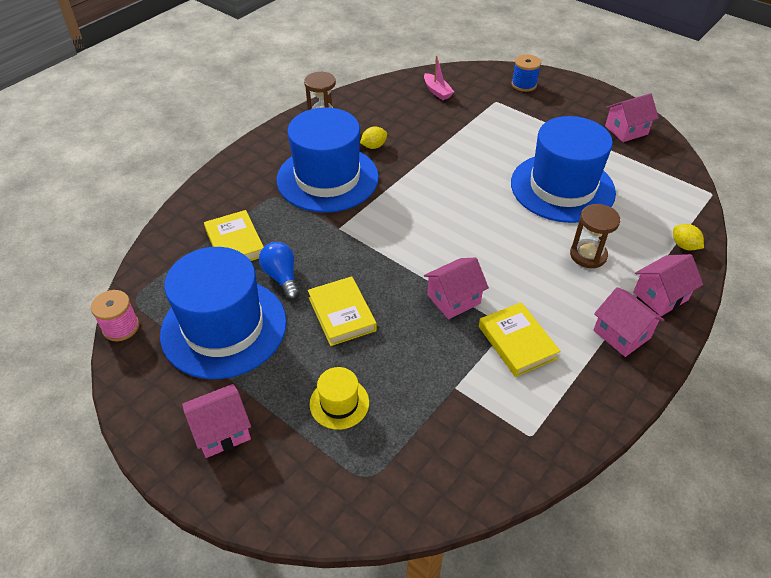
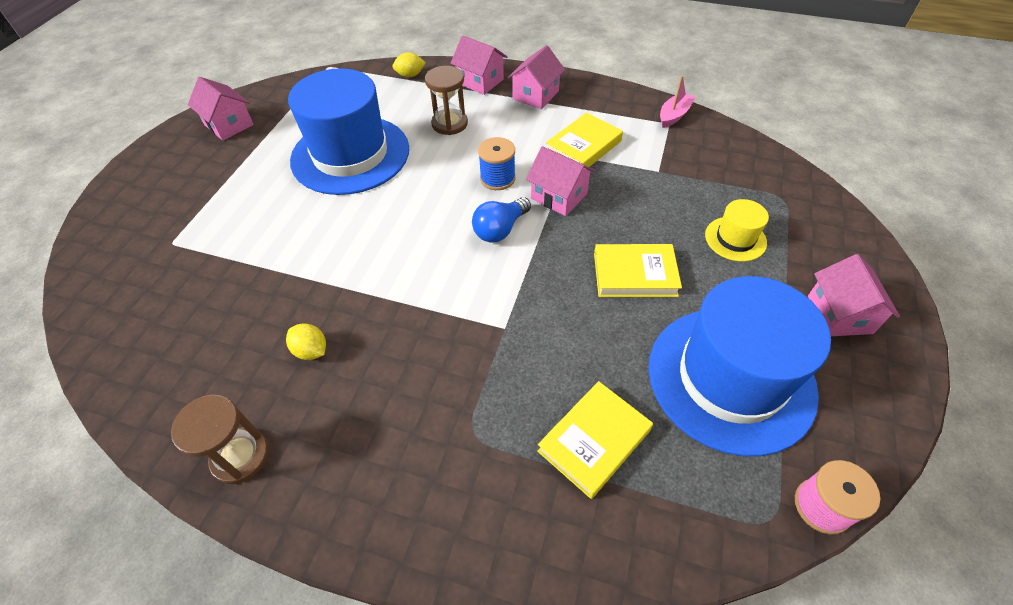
camera: 110 degrees left, 5 degrees up
pink house [182,384,251,458] -> pink house turned 45 degrees clockwise [808,254,900,336]
blue light bulb [259,242,300,300] -> blue light bulb moved to [472,197,531,243]
blue hat [277,107,379,213] -> none
yellow book [308,276,377,346] -> yellow book turned 45 degrees clockwise [594,244,682,297]
pink boat [424,55,454,100] -> pink boat moved to [660,75,695,128]
blue spool [512,54,541,92] -> blue spool moved to [478,137,516,190]
yellow lemon [673,224,704,251] -> yellow lemon turned 45 degrees clockwise [392,52,426,77]

